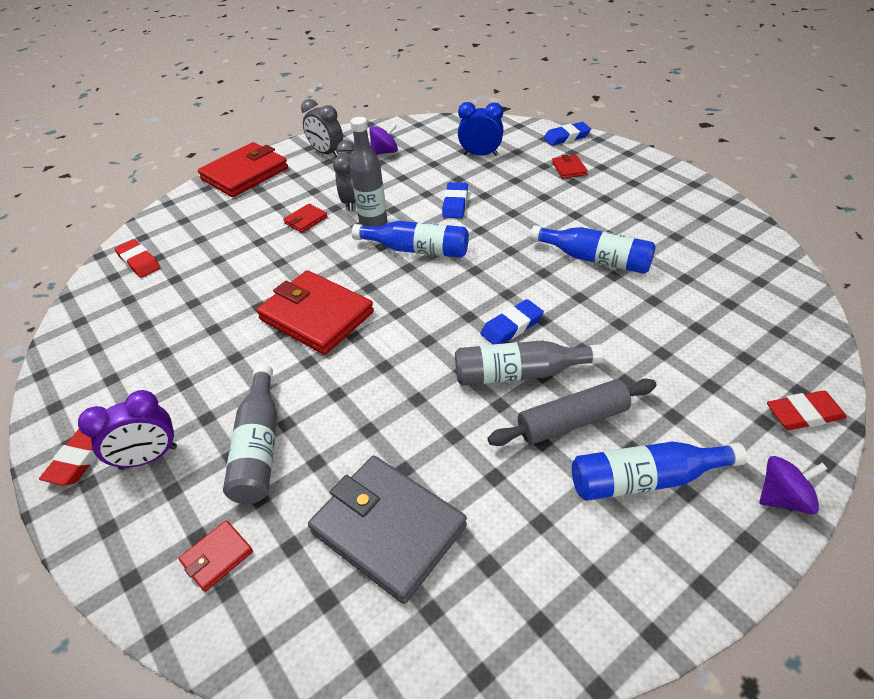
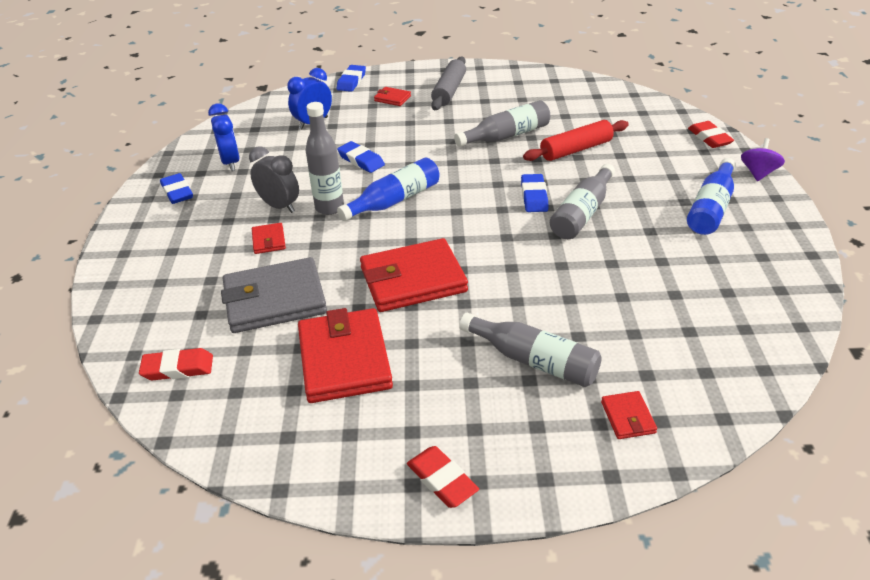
camera: 55 degrees left, 5 degrees down
purple clock [78,390,177,470] -> none
red wallet [198,142,288,197] -> red wallet moved to [298,308,393,403]
grey clock [301,99,343,157] -> blue eraser [160,173,193,204]
grey wallet [308,456,467,604] -> grey wallet moved to [221,257,327,333]
purple spinning top [369,123,398,155] -> blue clock [208,103,240,171]
grey rolling pin [488,379,657,446] -> grey rolling pin moved to [431,56,466,110]
blue bottle [530,225,656,274] -> grey bottle [454,100,550,147]
red eraser [767,391,847,430] -> red eraser turned 45 degrees counterclockwise [688,121,734,148]
none -> red rolling pin [523,120,629,161]

